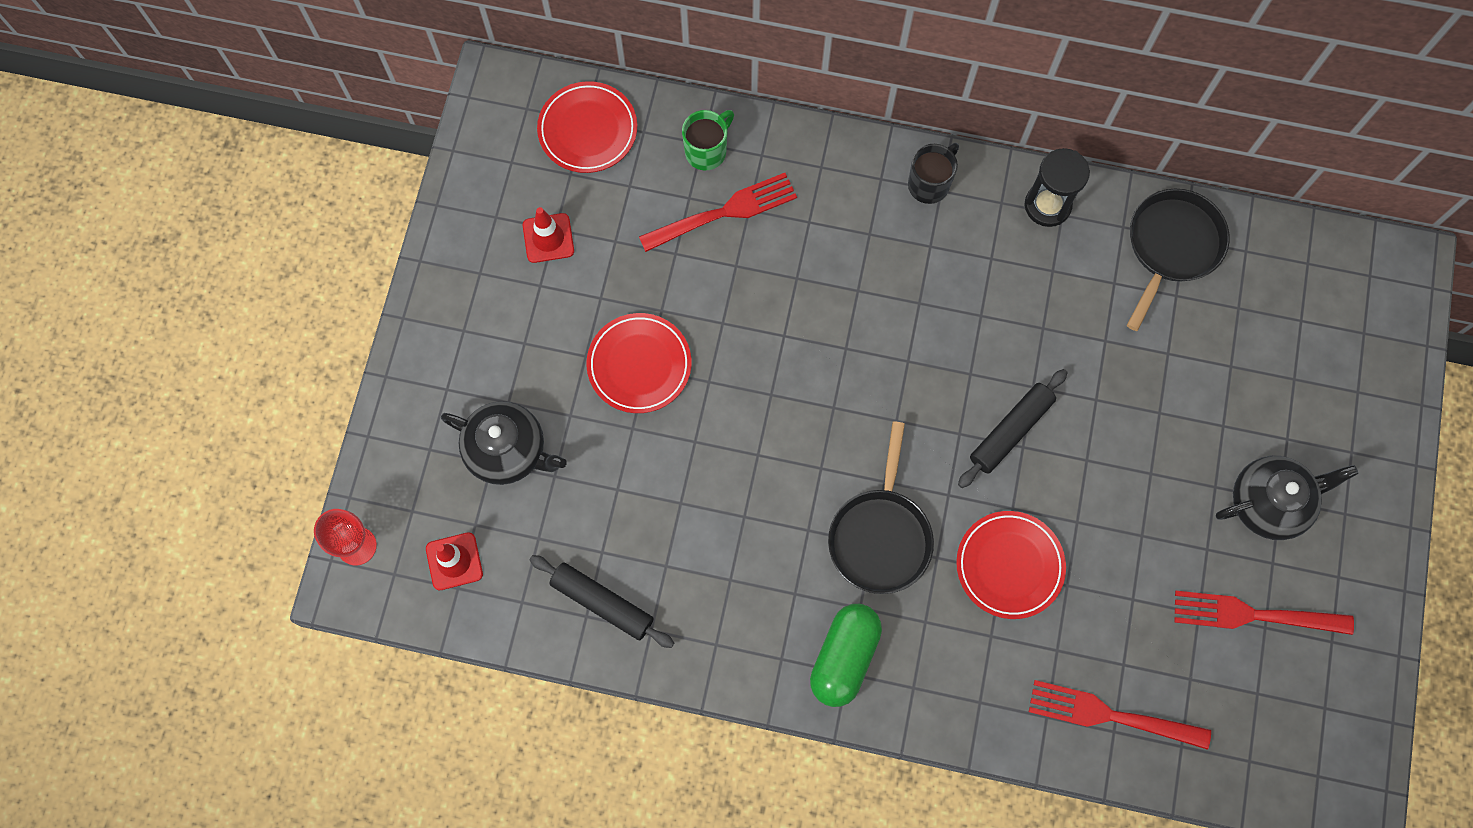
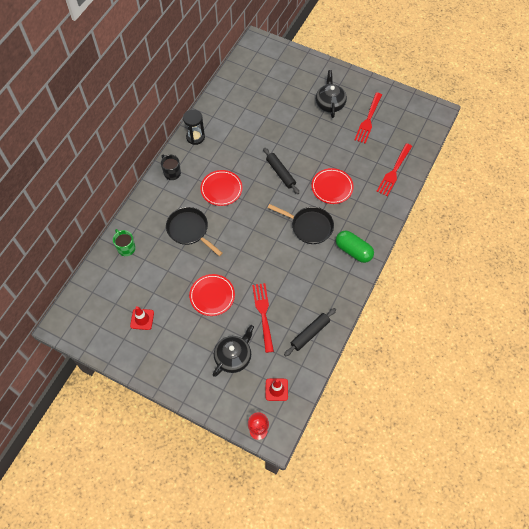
camera: 75 degrees left, 10 degrees down
red plate [537,81,637,173] -> red plate moved to [200,170,243,206]
red fork [639,173,797,252] -> red fork moved to [252,283,274,353]
black pan [1127,189,1230,331] -> black pan moved to [166,207,223,256]

